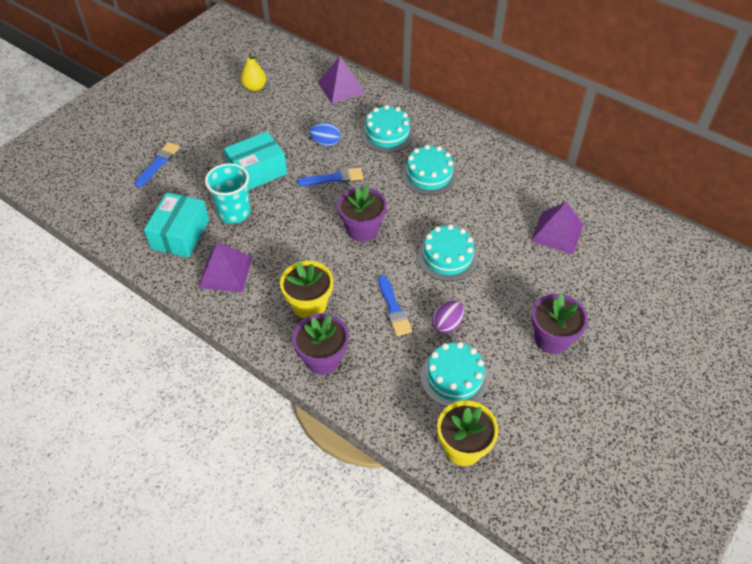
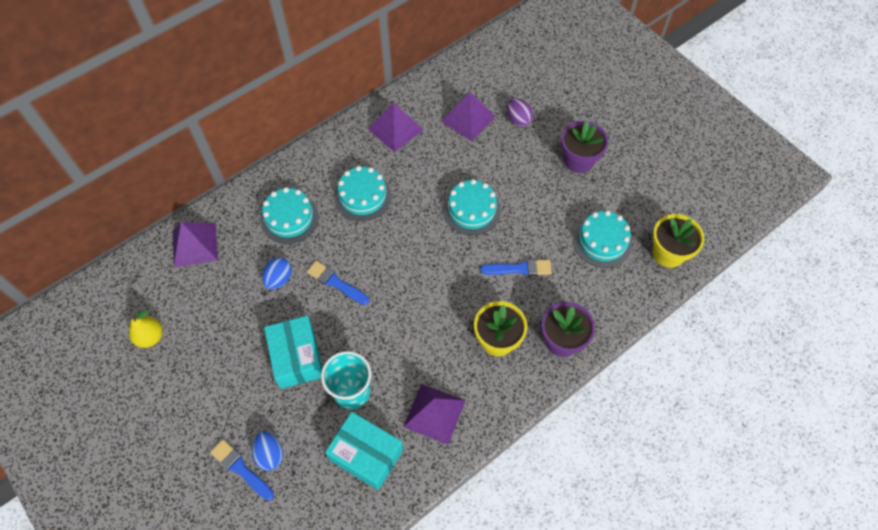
camera: 75 degrees left, 10 degrees up
blue brush [298,167,364,186] -> blue brush turned 60 degrees counterclockwise [307,260,369,305]
purple flower pot [337,185,387,242] -> none
purple egg [432,301,464,333] -> purple egg moved to [507,98,533,126]
none -> blue egg [252,431,283,471]
none -> purple pyramid [368,102,424,152]

